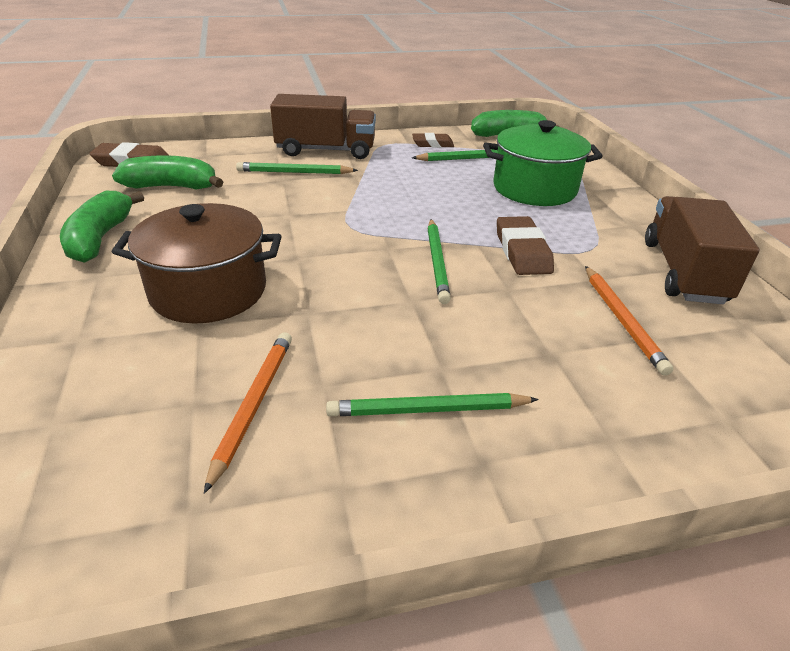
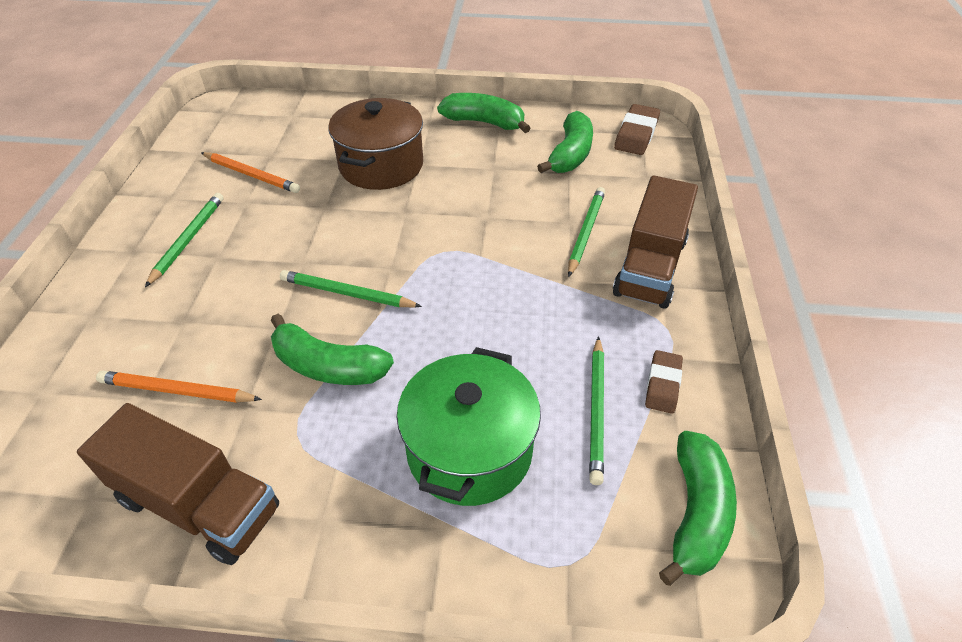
camera: 110 degrees right, 10 degrees up
brown eraser [497,216,554,275] -> green banana [271,314,394,385]

